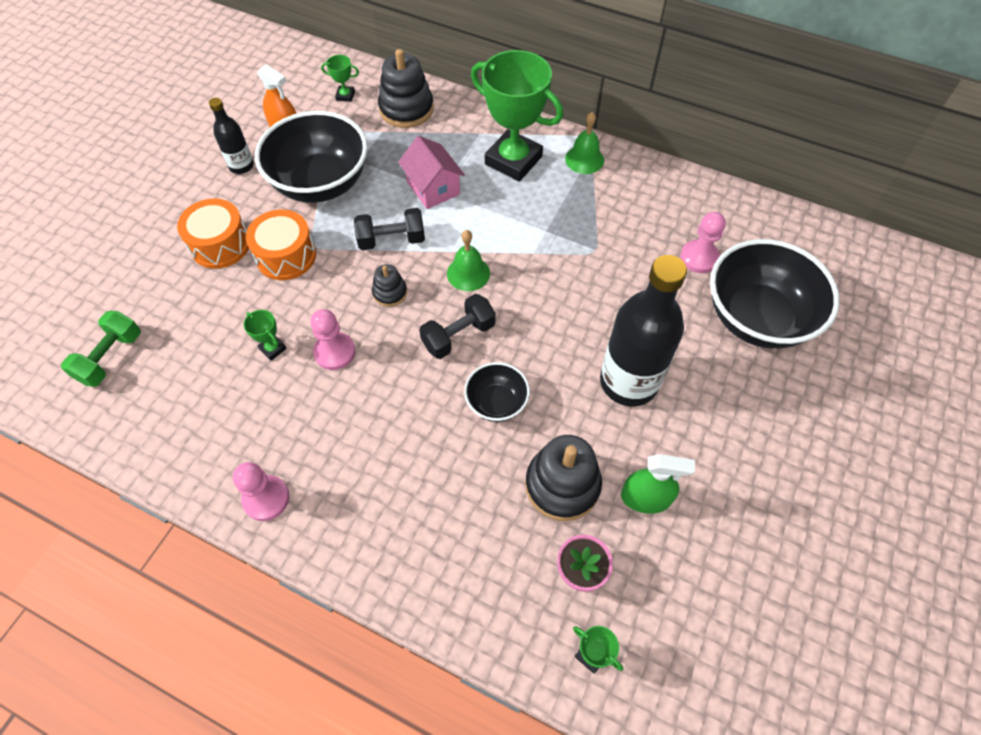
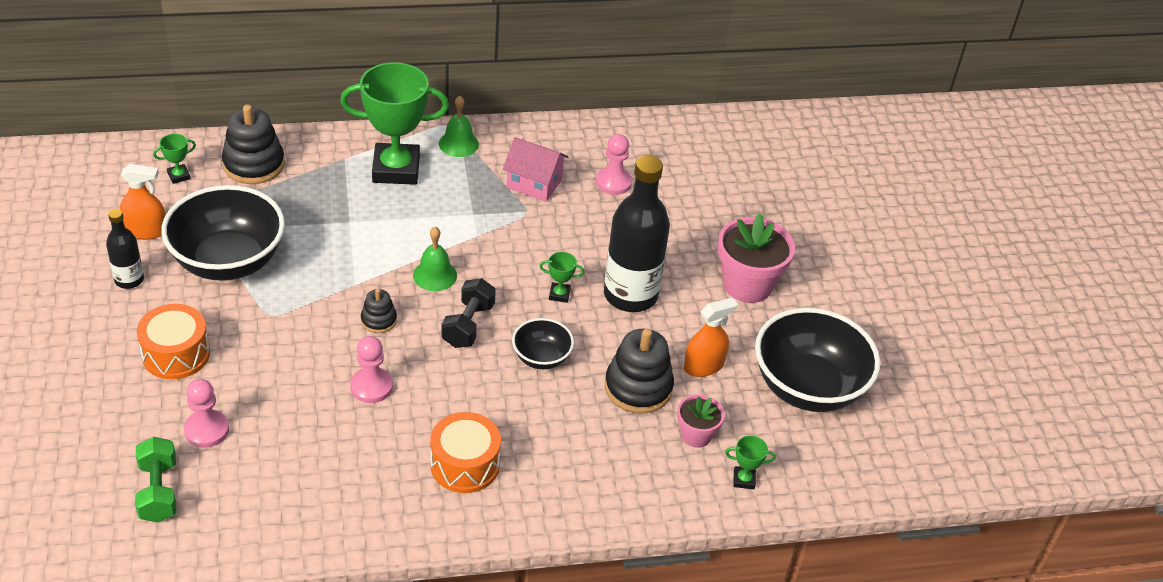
camera: 40 degrees left, 15 degrees down
pink pawn [233,462,289,521] -> pink pawn moved to [184,379,229,448]
green trophy [244,310,287,361] -> green trophy moved to [539,252,584,303]
orange drum [246,209,316,280] -> orange drum moved to [430,412,501,493]
black dumbbell [354,208,425,250] -> none
pink house [398,136,465,209] -> pink house moved to [503,137,569,202]
green spray bottle [621,454,695,514] -> orange spray bottle [684,297,738,377]
black bowl [710,239,840,349] -> black bowl moved to [755,308,880,412]
none -> pink flower pot [718,213,795,303]

